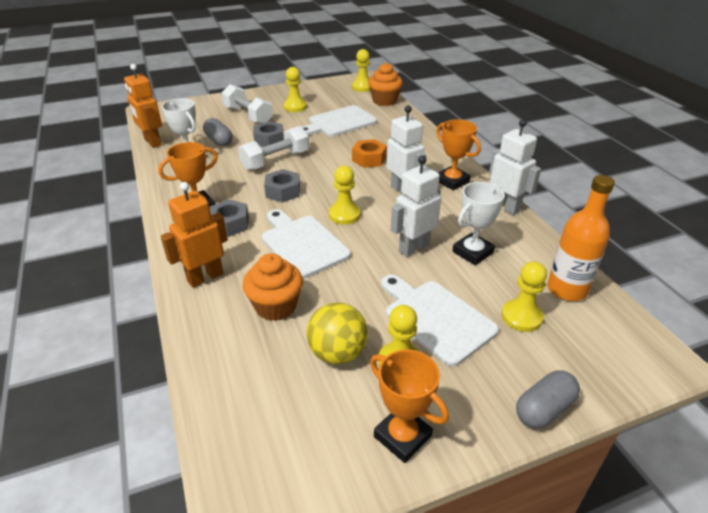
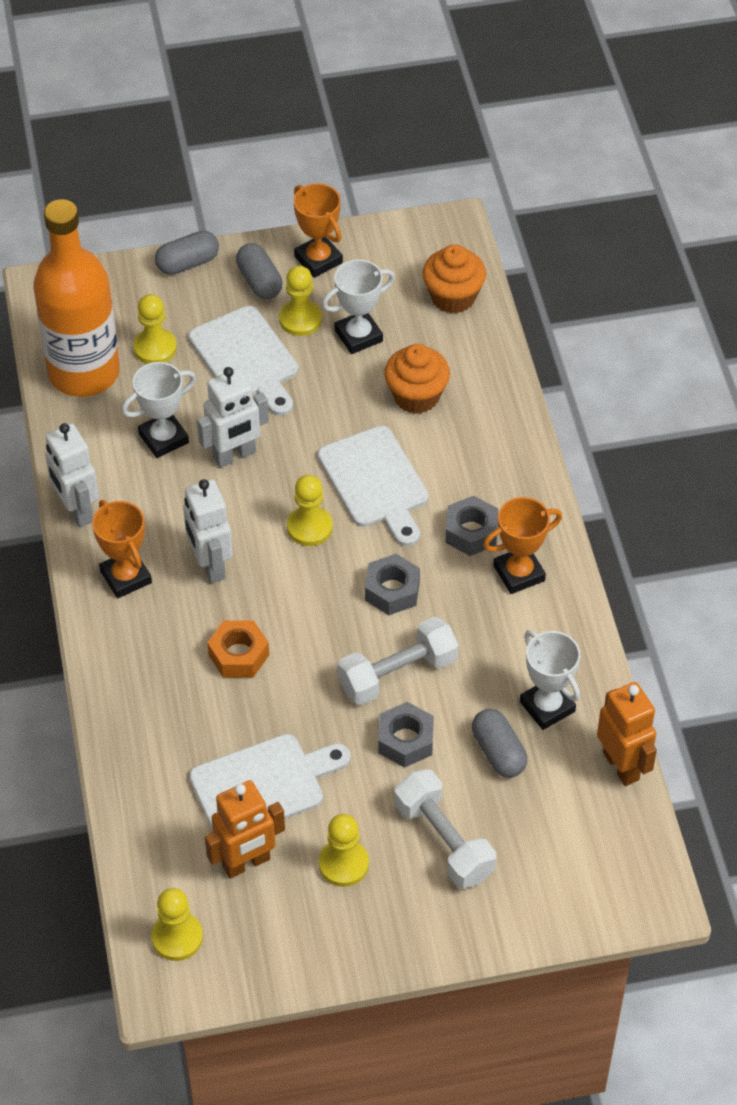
camera: 170 degrees left, 15 degrees up
orange robot [161,182,228,288] -> orange robot moved to [205,780,285,879]
yellow ball [306,303,368,364] -> white trophy [322,259,395,354]
orange cupcake [368,63,403,106] -> orange cupcake moved to [423,244,486,314]
orange bottle [547,175,615,301] -> orange bottle [33,199,120,397], size x1.59
none -> grey capsule [236,243,282,299]

